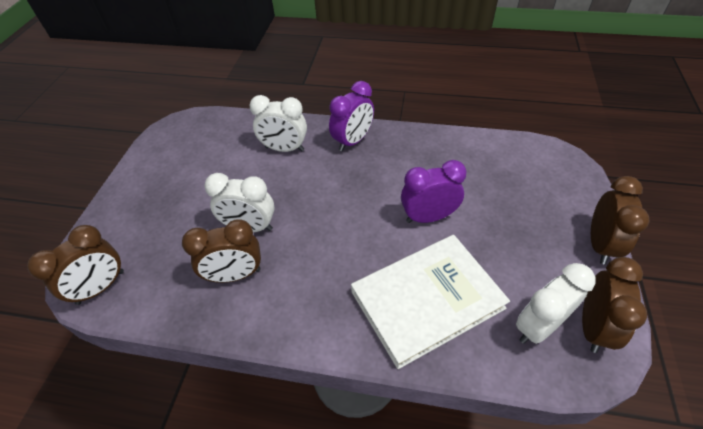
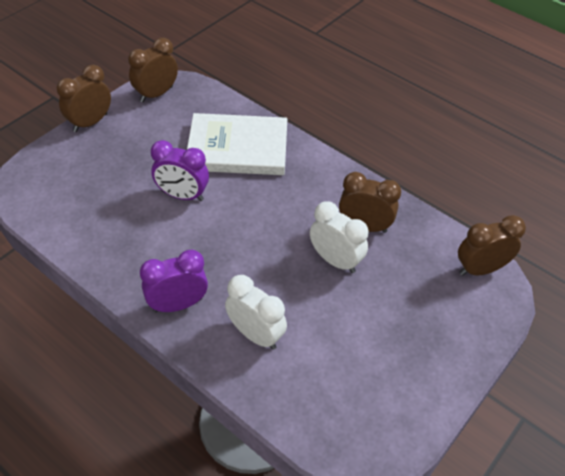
camera: 155 degrees left, 0 degrees up
white clock [516,263,596,344] -> none

